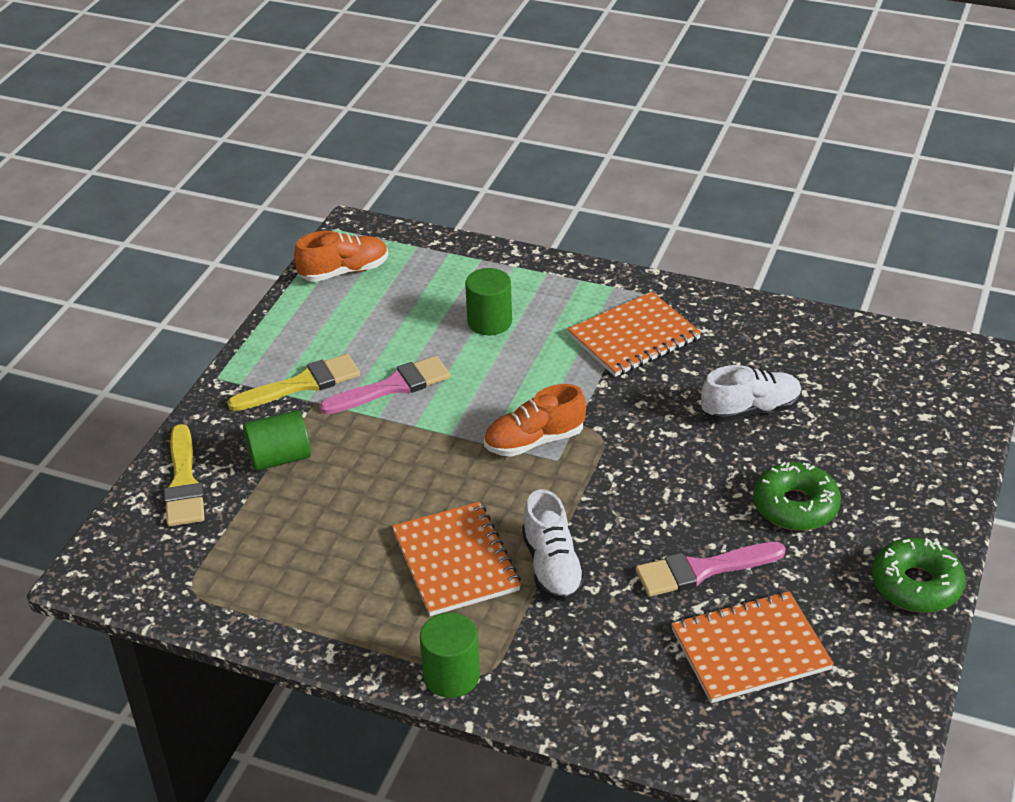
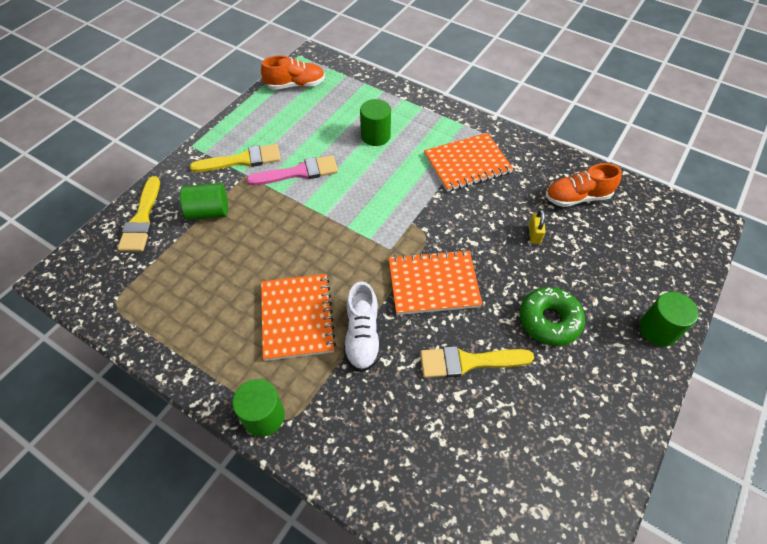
camera: 10 degrees right, 15 degrees up
orange shoe [484,384,586,457] -> orange shoe moved to [545,163,622,207]
pink brush [636,542,786,597] -> yellow brush [420,346,534,378]
orange notebook [671,591,834,703] -> orange notebook moved to [389,250,483,315]
white shoe [701,365,802,422] -> yellow padlock [529,209,546,244]
green donut [872,538,965,613] -> none
none -> green cylinder [639,292,699,347]

